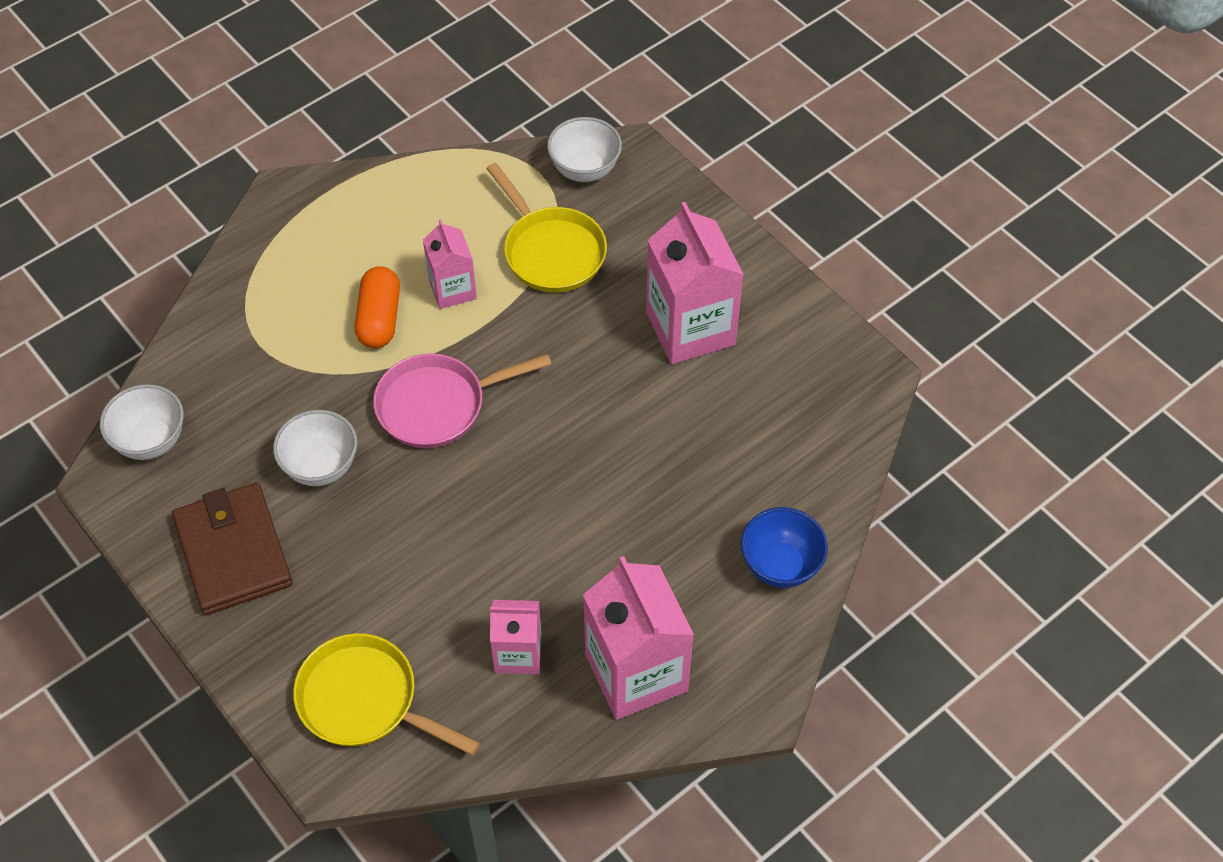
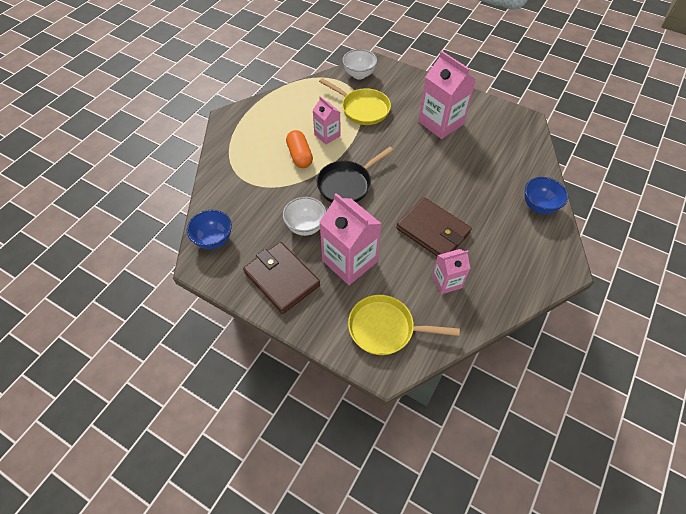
camera: 20 degrees left, 0 degrees up
white bowl [100,384,184,460] -> blue bowl [187,210,232,250]
pink pan [373,353,551,448] -> black pan [317,147,394,203]
pink carton [583,556,694,720] -> pink carton moved to [319,193,382,285]
none -> brown wallet [396,197,472,256]

